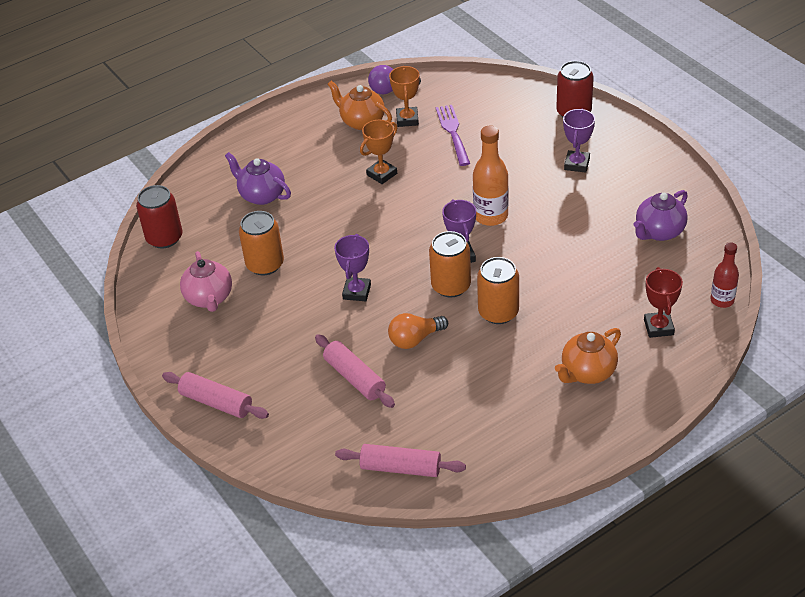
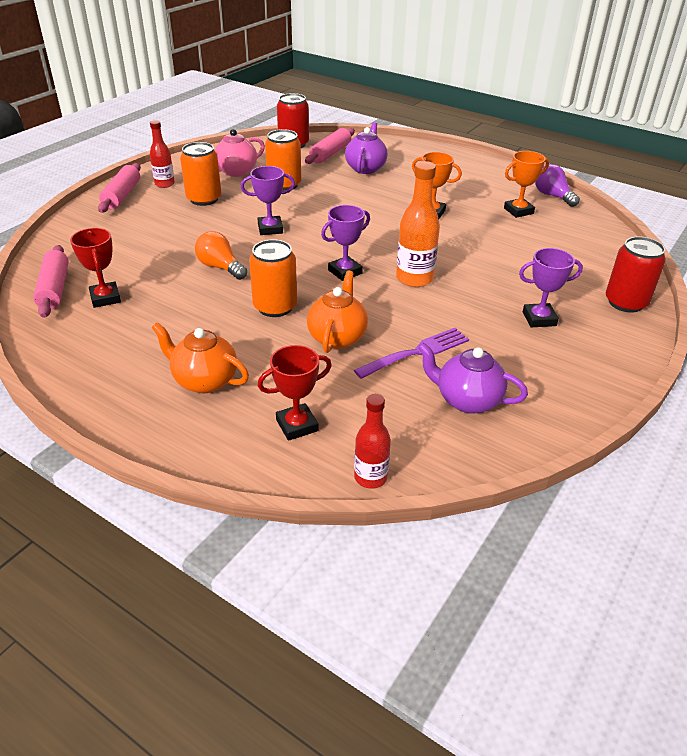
camera: 65 degrees right, 5 degrees down
pink rolling pin [315,334,395,408] -> pink rolling pin moved to [305,128,355,164]
orange teapot [328,81,392,130] -> orange teapot moved to [307,270,368,353]
orange can [429,231,471,298] -> orange can moved to [180,142,221,206]
purple fork [436,105,470,166] -> purple fork moved to [354,328,469,379]
none -> red trophy [70,228,121,308]
none -> red bottle [150,120,175,188]

